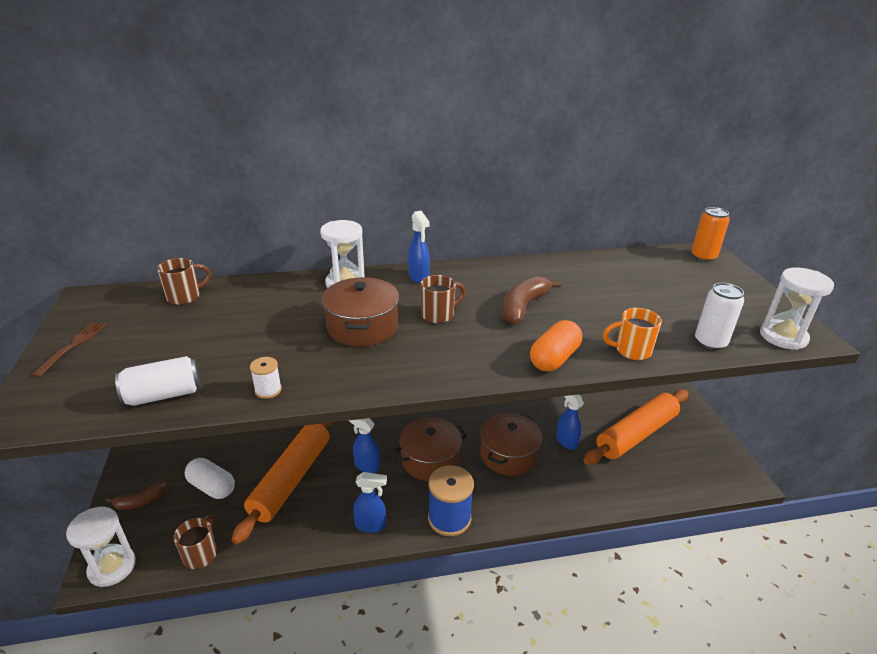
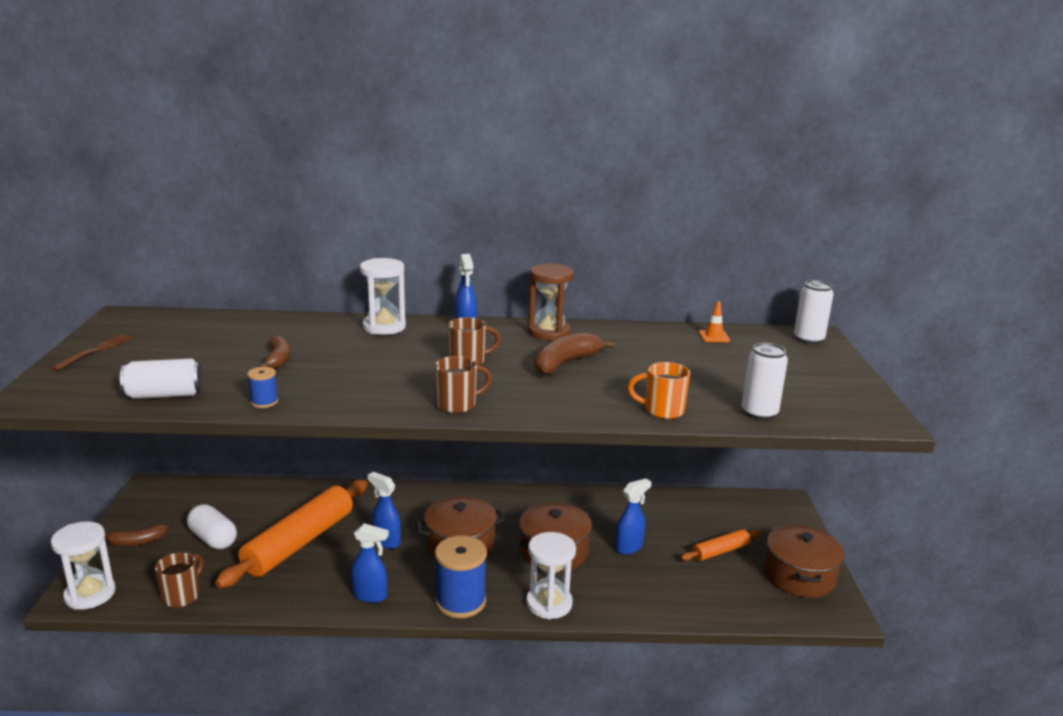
camera: 10 degrees right, 10 degrees down
brown mug [157,258,211,305] -> brown mug moved to [435,356,492,413]
white spool [250,357,282,399] -> blue spool [247,367,278,408]
brown pot [322,277,399,347] -> brown pot moved to [764,524,844,598]
orange capsule [530,320,582,371] -> none
blue spray bottle [556,394,584,450] -> blue spray bottle turned 75 degrees clockwise [615,478,651,554]
orange rolling pin [583,390,688,465] -> orange rolling pin [680,529,760,561], size x0.49
orange can [691,207,730,262] -> white can [794,280,834,344]
white hourglass [760,268,834,350] -> white hourglass moved to [526,532,576,619]
none -> brown banana [258,335,291,369]
none -> brown hourglass [528,264,574,340]
none -> orange traffic cone [699,301,730,342]

